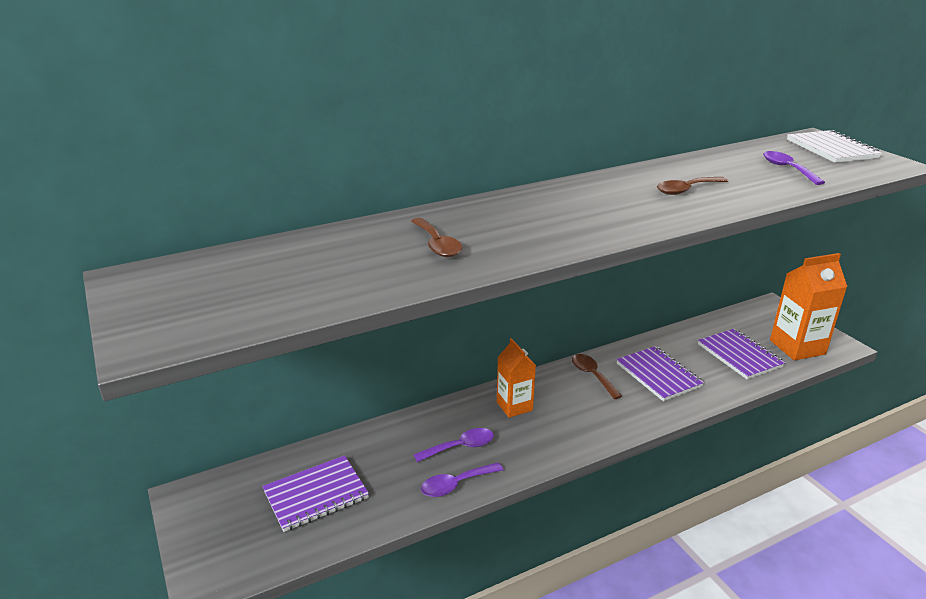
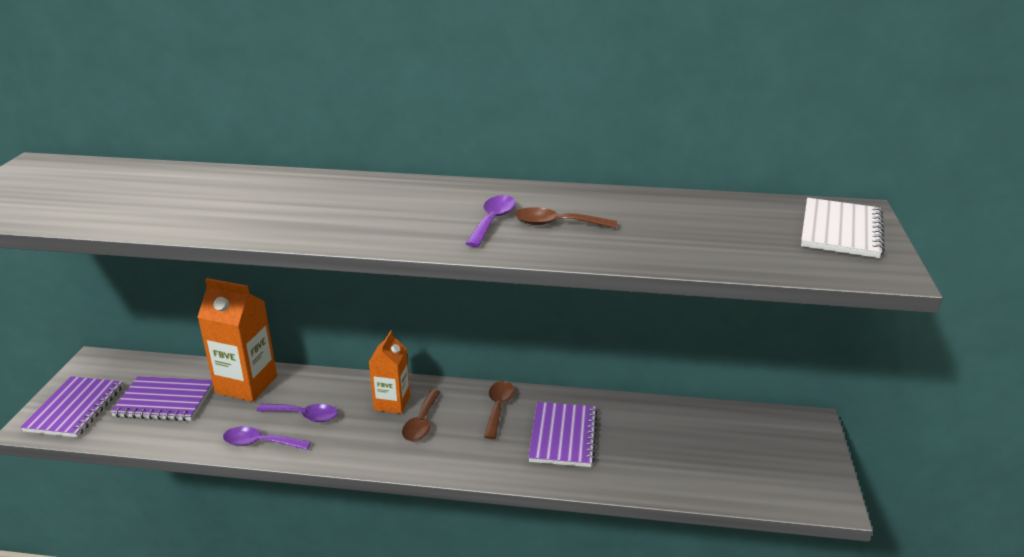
camera: 35 degrees right, 0 degrees up
brown spoon [411,218,462,257] -> brown spoon moved to [402,389,441,442]
purple notebook [698,329,785,379] -> purple notebook moved to [20,376,123,437]
purple spoon [763,151,825,185] -> purple spoon moved to [466,195,516,247]
orange carton [770,253,847,361] -> orange carton moved to [197,278,277,402]

